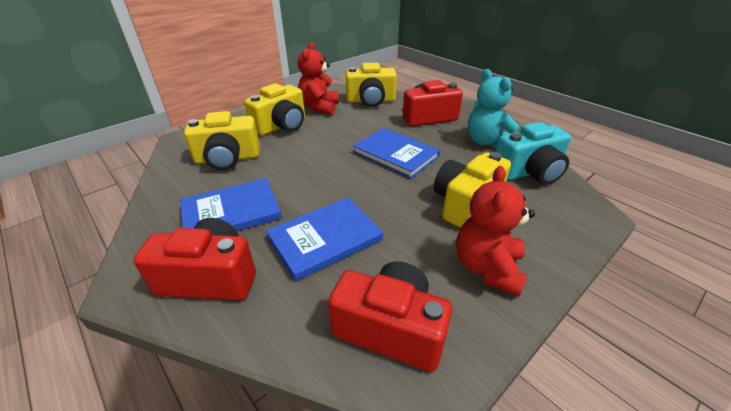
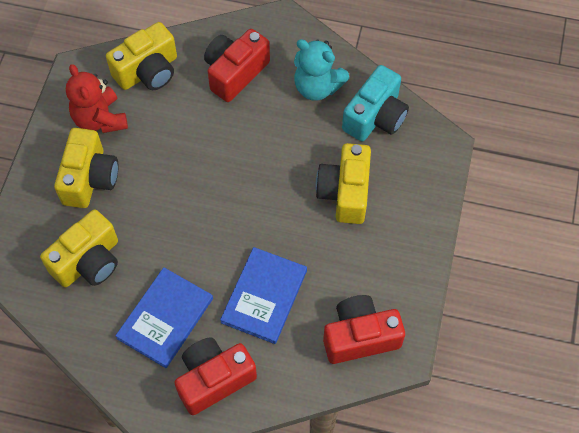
camera: 35 degrees left, 25 degrees up
blue book [353,128,440,179] -> none
red teddy bear [456,166,535,297] -> none

